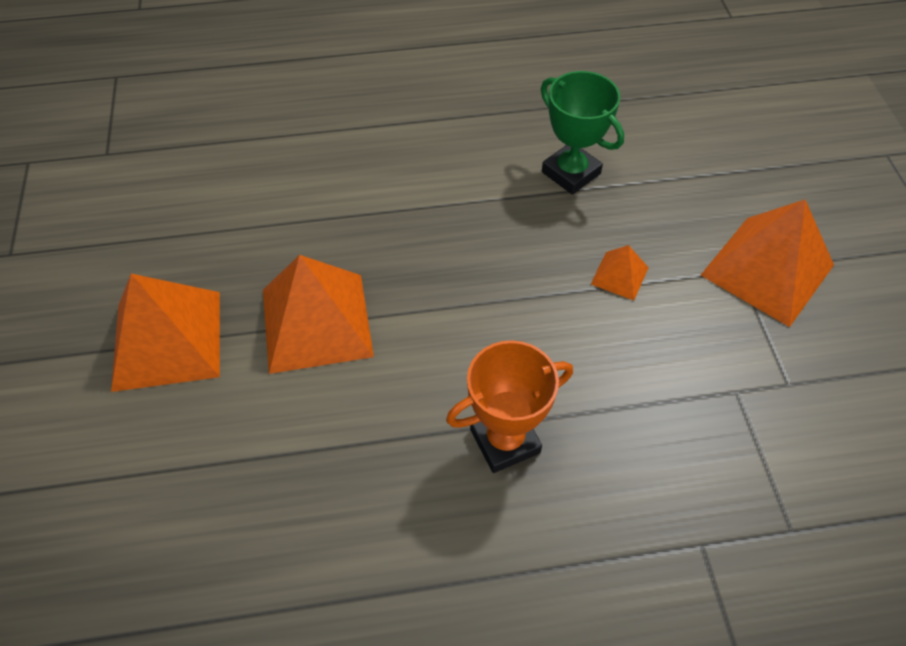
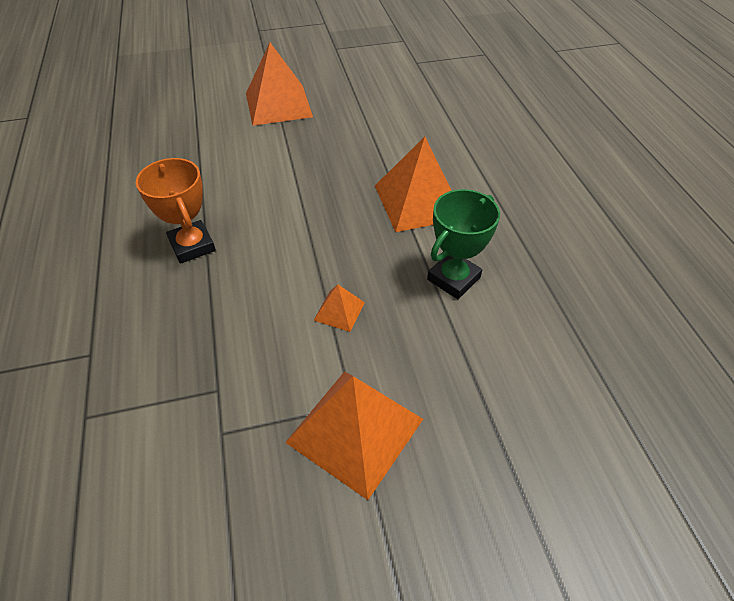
camera: 85 degrees right, 5 degrees down
orange pyramid [263,255,374,374] -> orange pyramid moved to [375,137,452,232]

